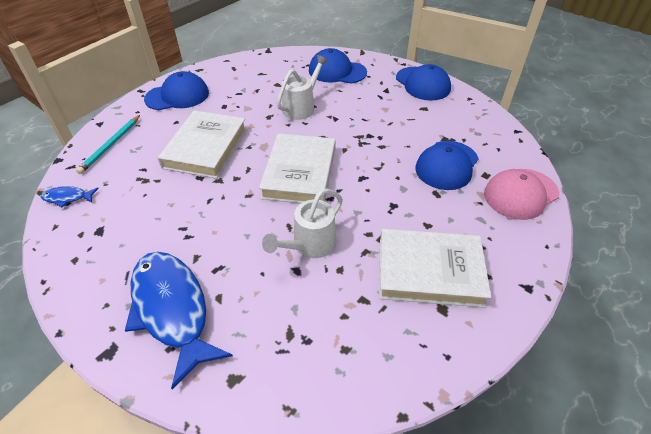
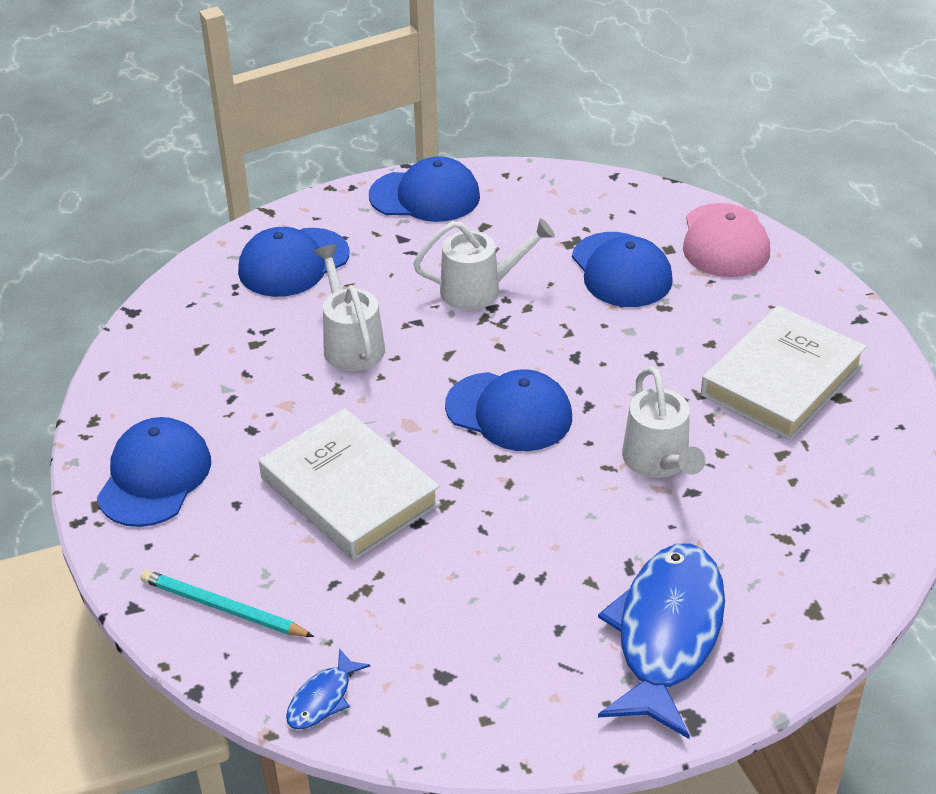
camera: 55 degrees left, 5 degrees down
turquoise pencil [76,115,140,174] -> turquoise pencil turned 150 degrees clockwise [140,570,314,637]
blue fish [125,252,233,390] -> blue fish turned 105 degrees clockwise [598,544,725,739]
white book [259,133,336,203] -> blue cap [445,369,572,451]
none -> white watering can [413,218,555,310]

